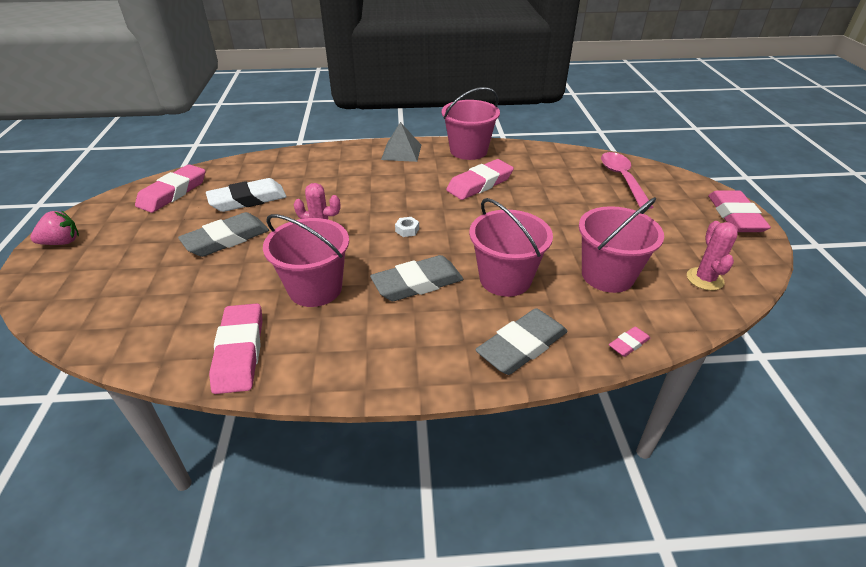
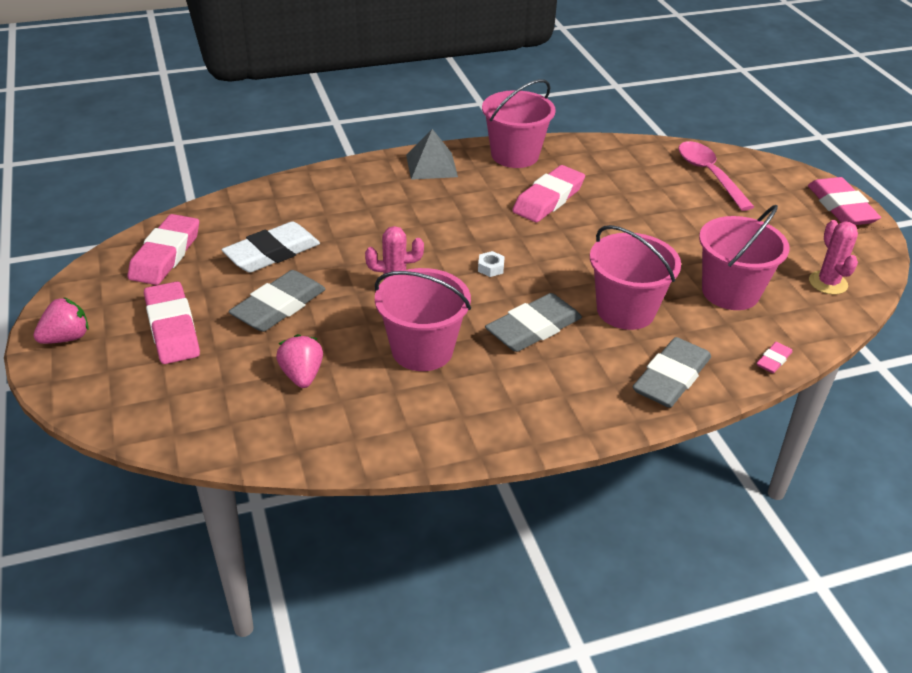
camera: 15 degrees left, 0 degrees up
pink eraser [209,303,263,394] -> pink eraser moved to [144,281,200,364]
none -> pink strawberry [276,334,323,388]

